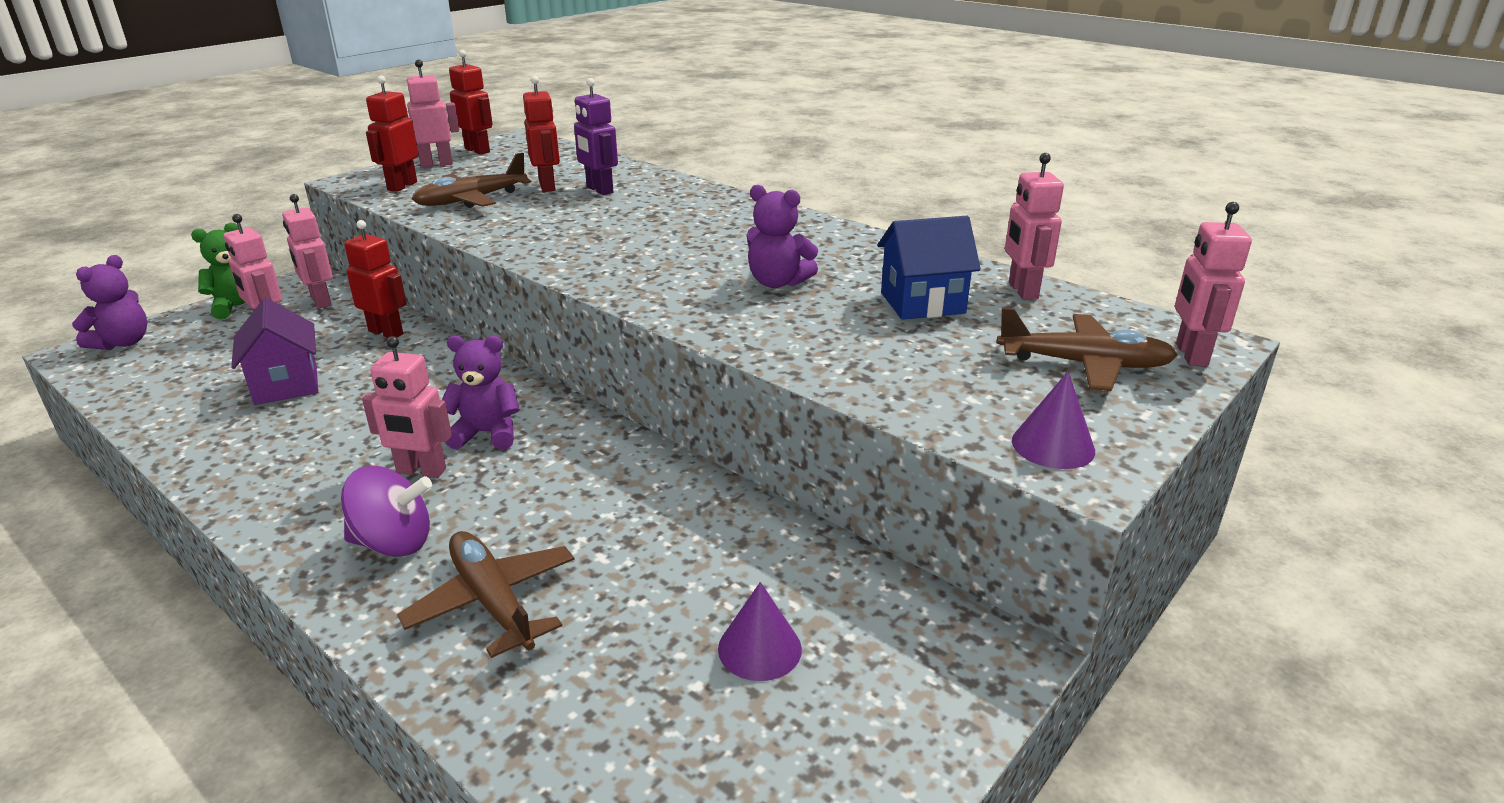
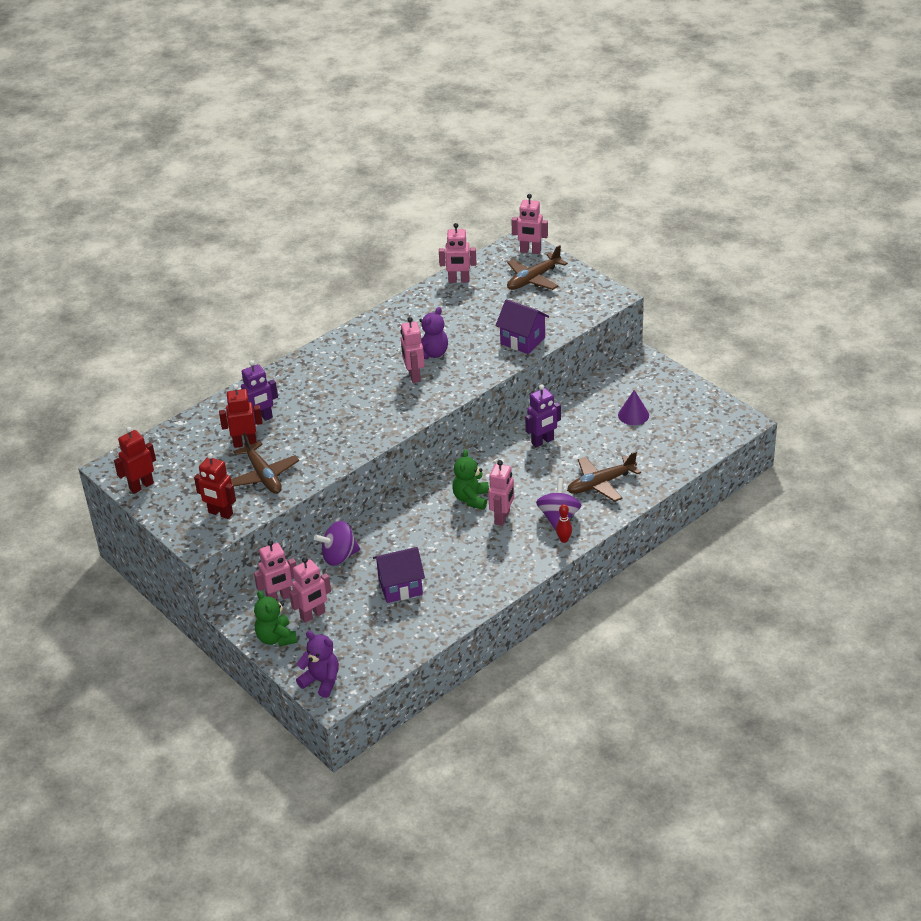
camera: 80 degrees left, 10 degrees up
red robot [344,220,407,338] -> purple spinning top [314,521,360,566]
pink robot [406,60,459,168] -> pink robot moved to [401,317,424,383]
purple teddy bear [442,335,520,450] -> green teddy bear [453,450,489,510]
blue house [877,216,981,320] -> none
brown plane [997,307,1177,391] -> brown plane turned 150 degrees counterclockwise [507,245,568,290]
purple cone [1012,372,1095,469] -> none
none -> purple house [495,299,549,354]
none -> purple robot [525,384,561,447]
none -> red bowling pin [556,504,572,543]

